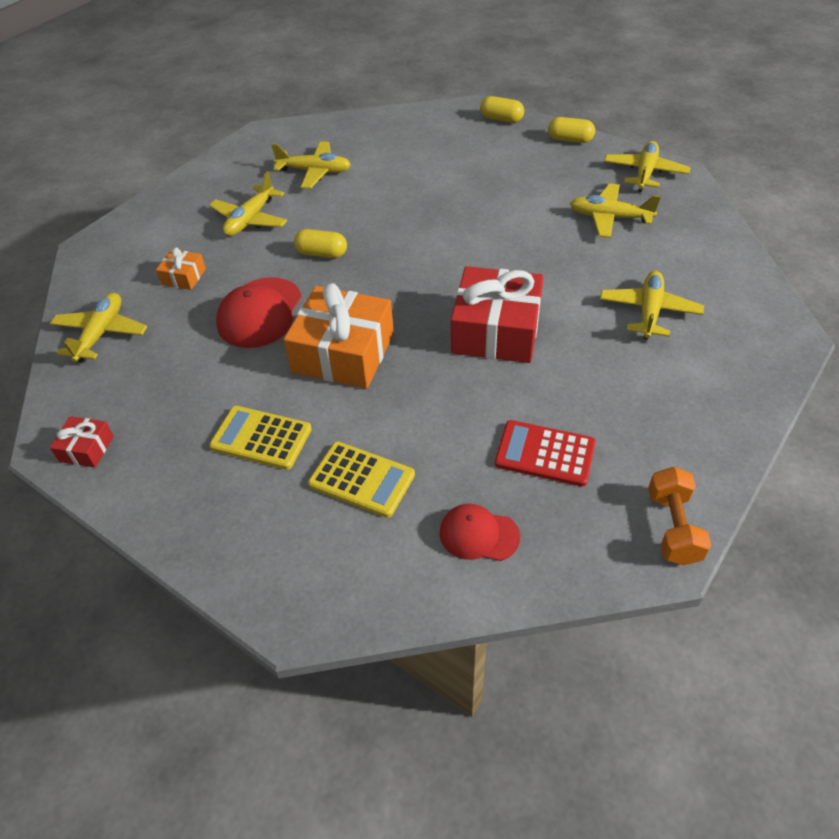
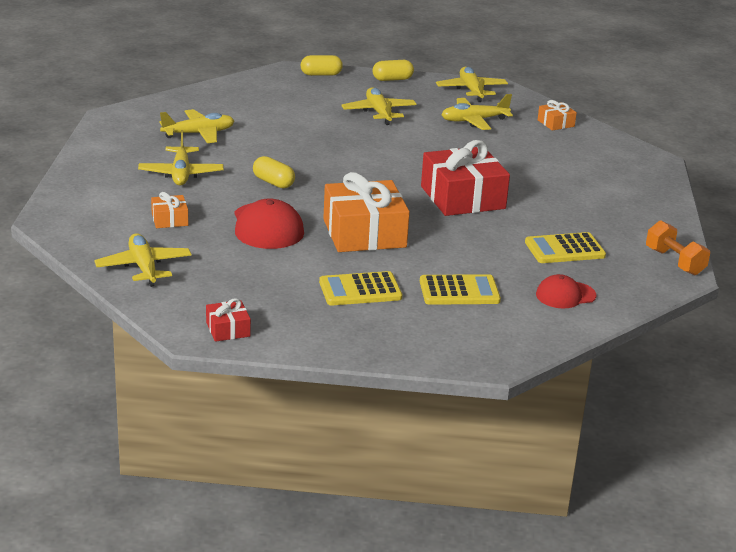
camera: 35 degrees left, 20 degrees down
yellow capsule [294,229,347,258] -> yellow capsule turned 60 degrees clockwise [253,156,295,188]
red calculator [495,420,595,487] -> yellow calculator [525,232,606,263]
yellow plane [600,271,704,340] -> yellow plane moved to [341,87,417,125]
none -> orange gift [538,100,577,131]

